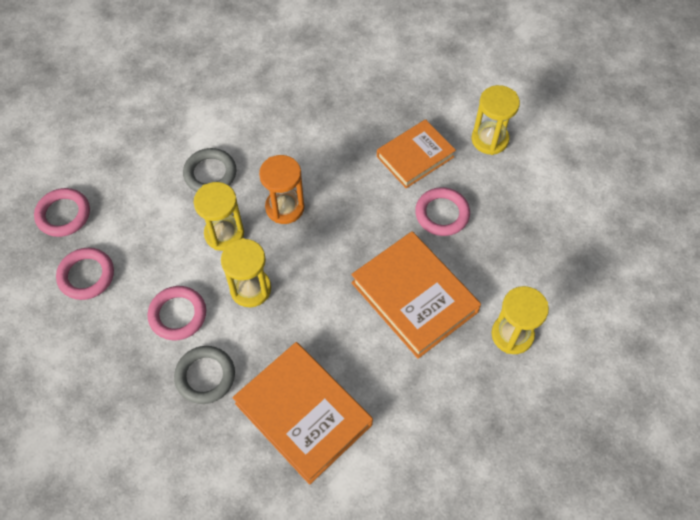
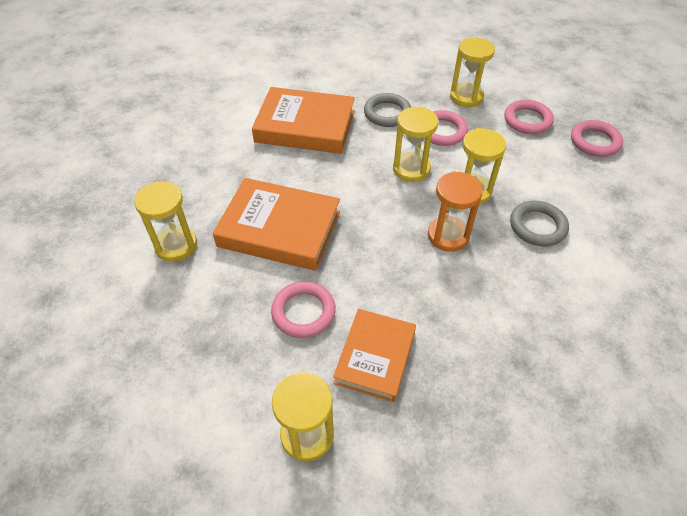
camera: 145 degrees right, 10 degrees down
none -> yellow hourglass [450,38,495,107]

